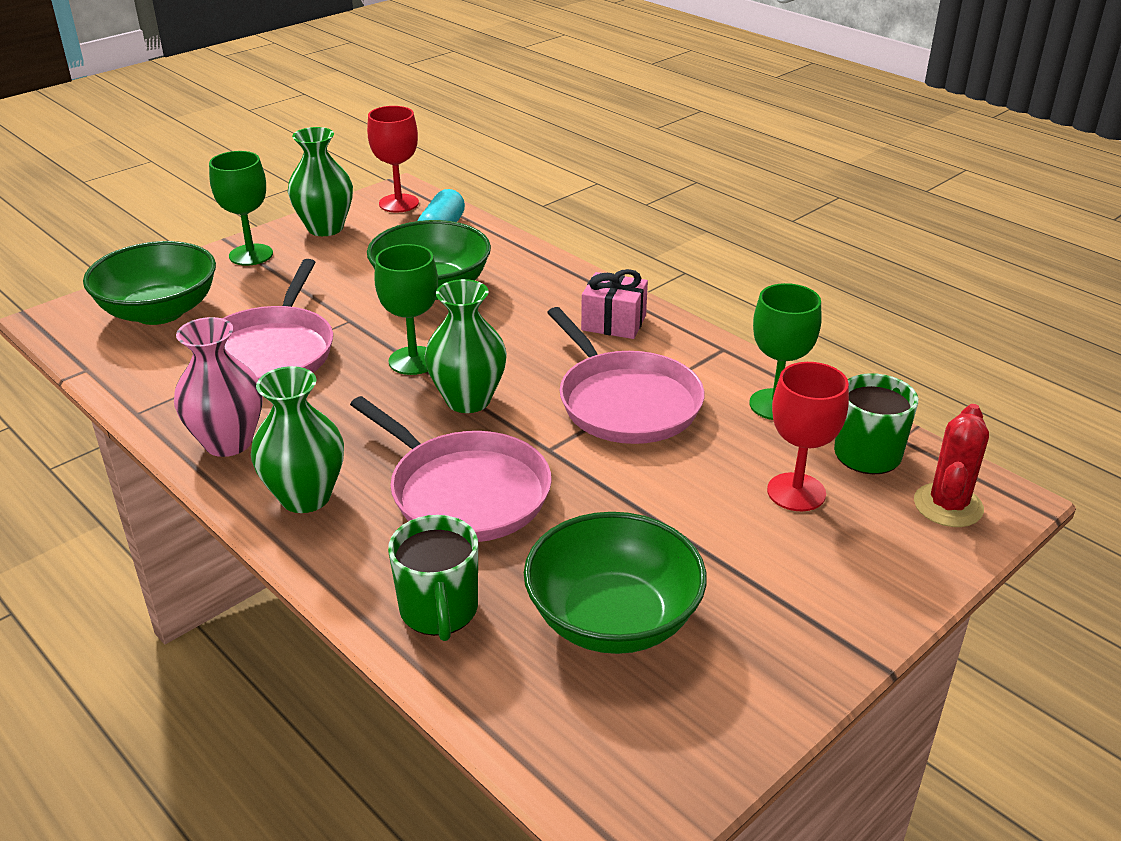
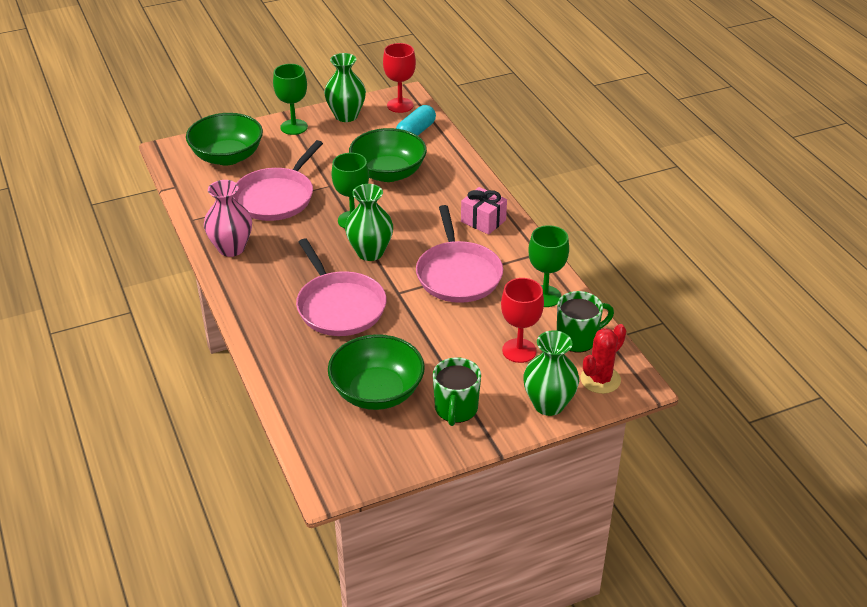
camera: 20 degrees right, 5 degrees up
green vase [251,366,344,513] -> green vase moved to [523,330,579,416]
green mug [388,515,478,641] -> green mug moved to [433,357,481,426]

